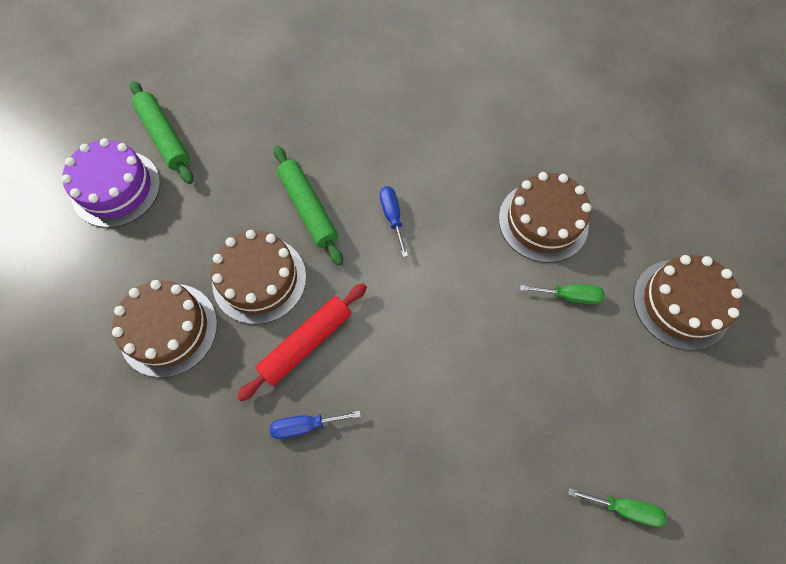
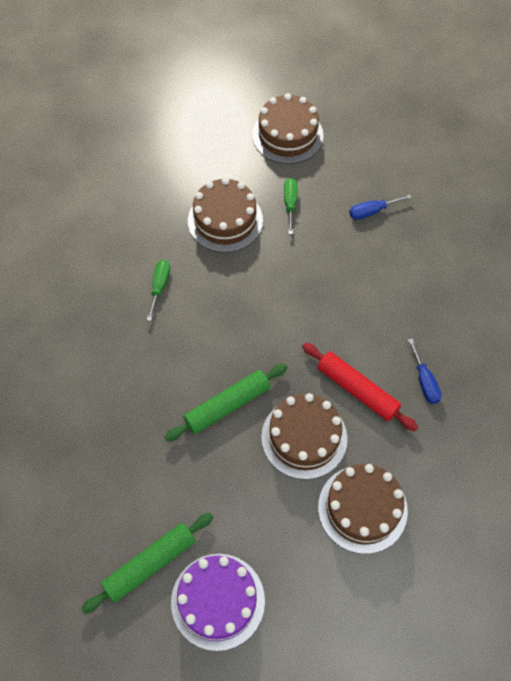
camera: 95 degrees left, 5 degrees down
blue screwdriver [380,186,408,257] -> blue screwdriver moved to [349,194,411,220]
green screwdriver [568,488,667,527] -> green screwdriver moved to [147,260,170,321]

